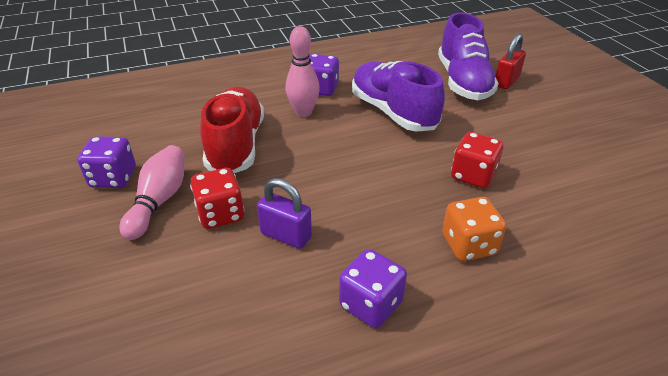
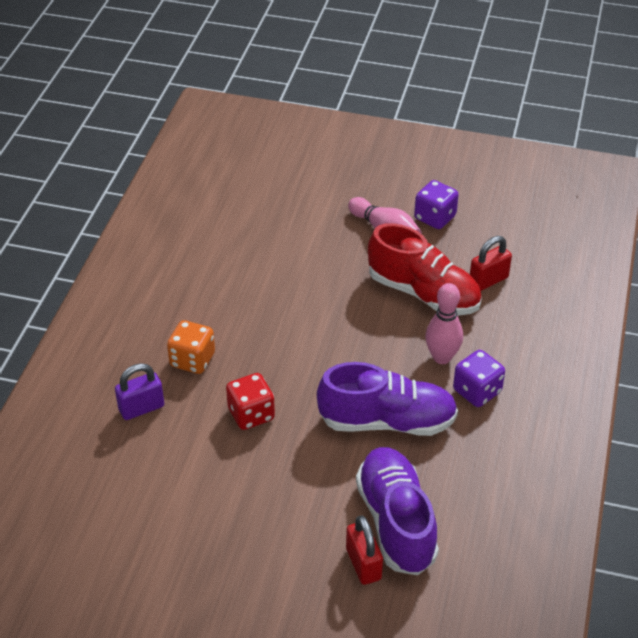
camera: 125 degrees right, 5 degrees up
red dice [190,168,245,229] -> none
purple padlock [257,178,312,249] -> purple padlock moved to [115,363,164,420]
purple dice [339,249,407,328] -> none
purple shoe [438,12,499,100] -> purple shoe turned 45 degrees clockwise [356,447,439,575]
none -> red padlock [470,236,512,291]

